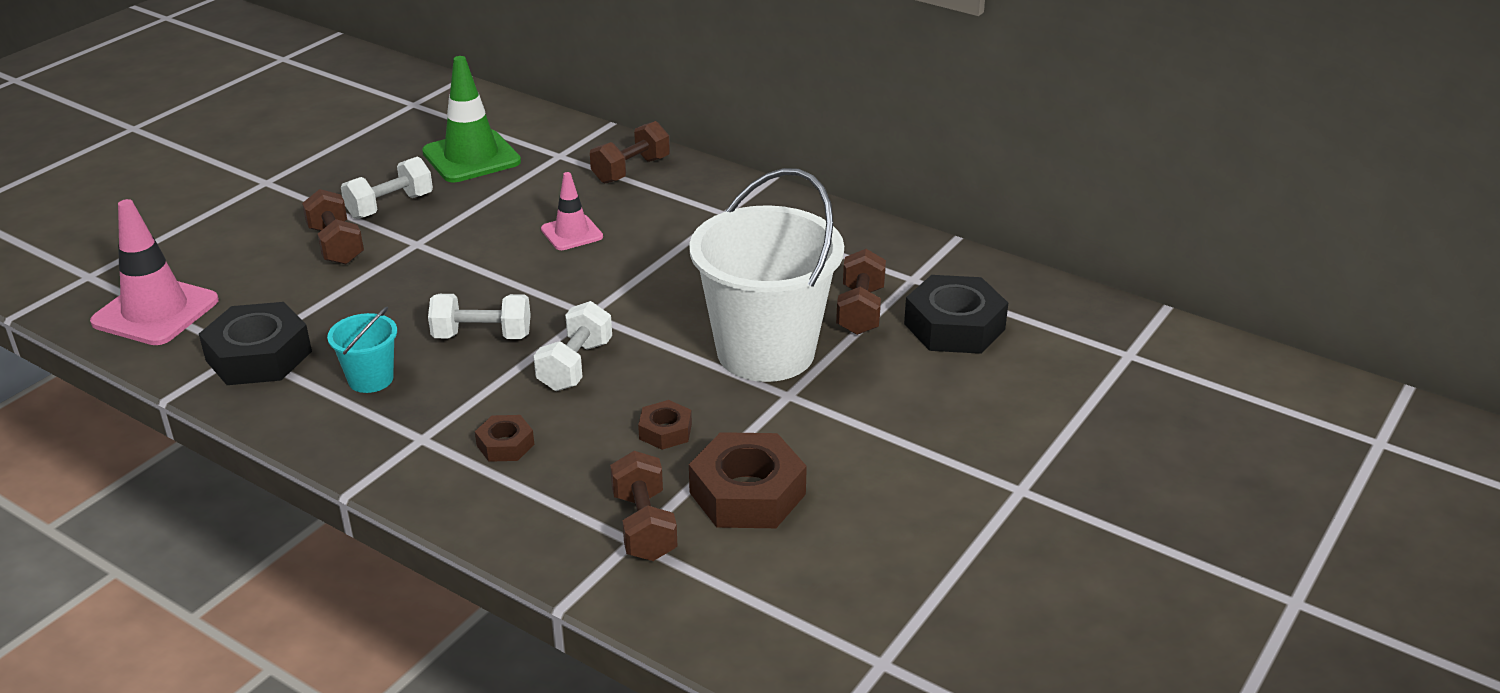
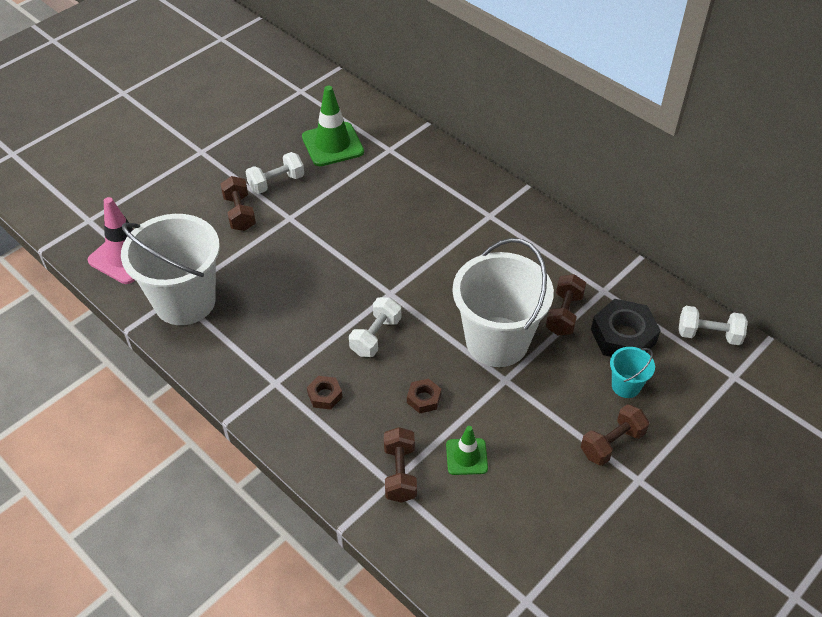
camera: 10 degrees right, 15 degrees up
black nut [199,302,312,385] -> white bucket [121,214,220,325]
turquoise bucket [327,307,397,393] -> turquoise bucket moved to [610,347,655,398]
white dumbbell [428,294,531,339] -> white dumbbell moved to [679,306,748,345]
pink traffic cone [541,172,603,250] -> none
brown dumbbell [590,121,670,184] -> brown dumbbell moved to [581,404,649,466]
brown nut [689,432,807,528] -> green traffic cone [446,426,488,475]

